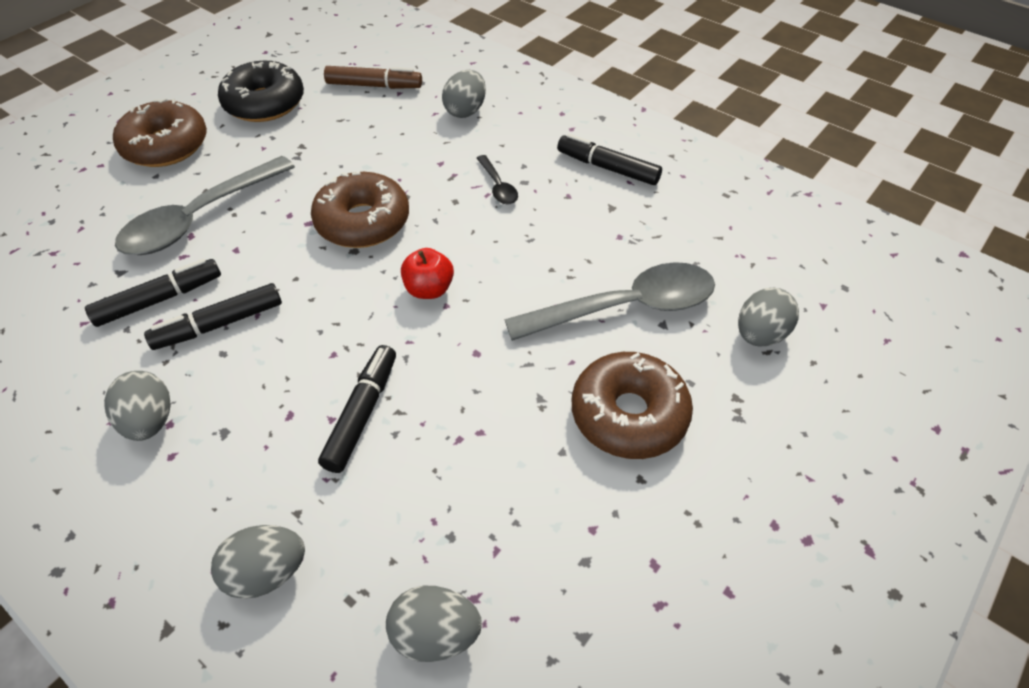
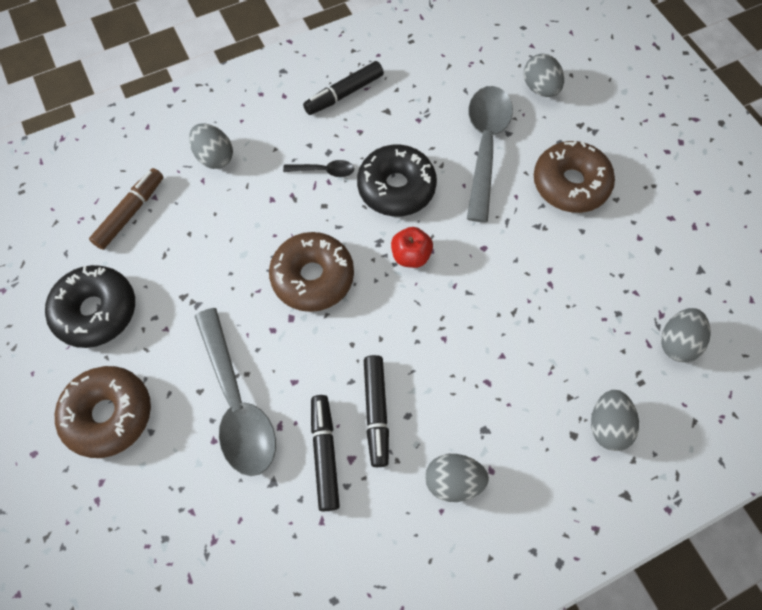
camera: 65 degrees left, 15 degrees up
black marker [318,345,396,473] -> none
none -> black donut [357,145,437,217]

